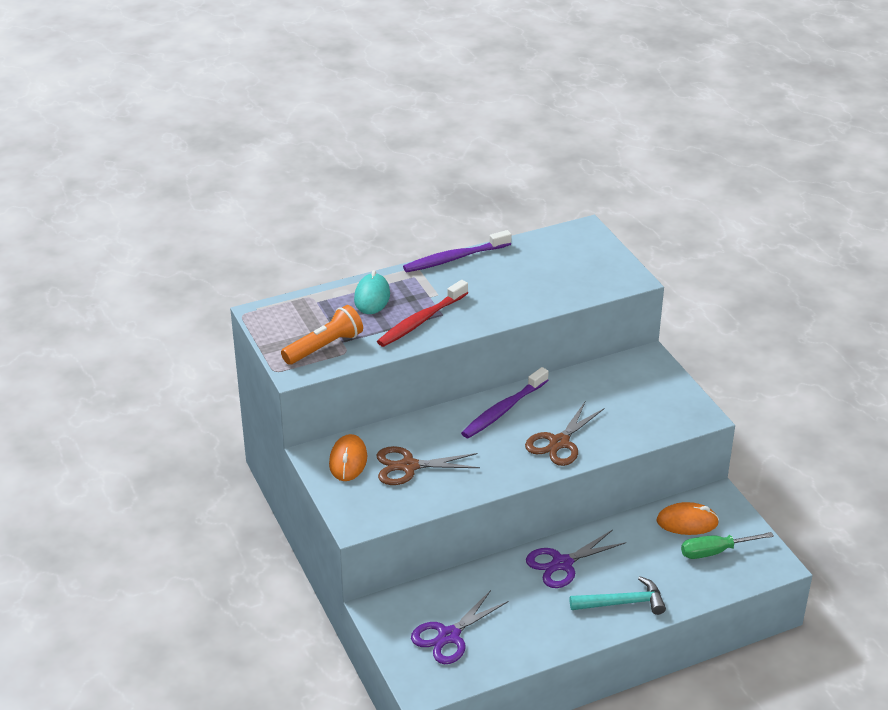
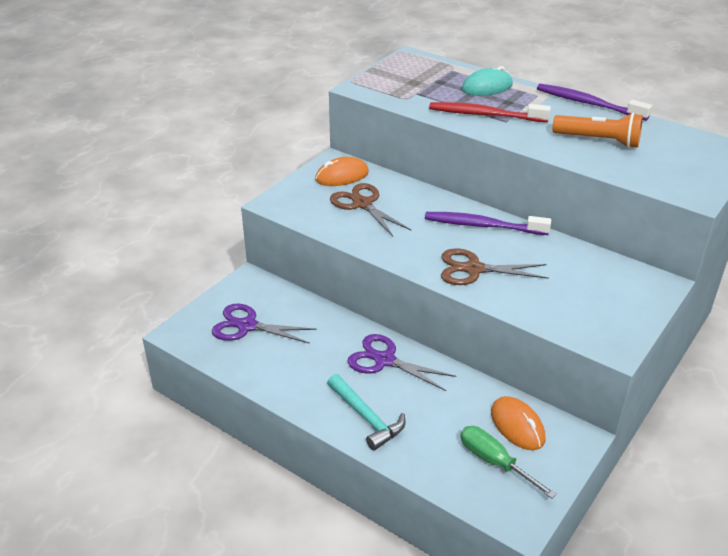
camera: 60 degrees right, 0 degrees up
orange flashlight [281,305,363,365] -> orange flashlight moved to [552,113,643,148]

